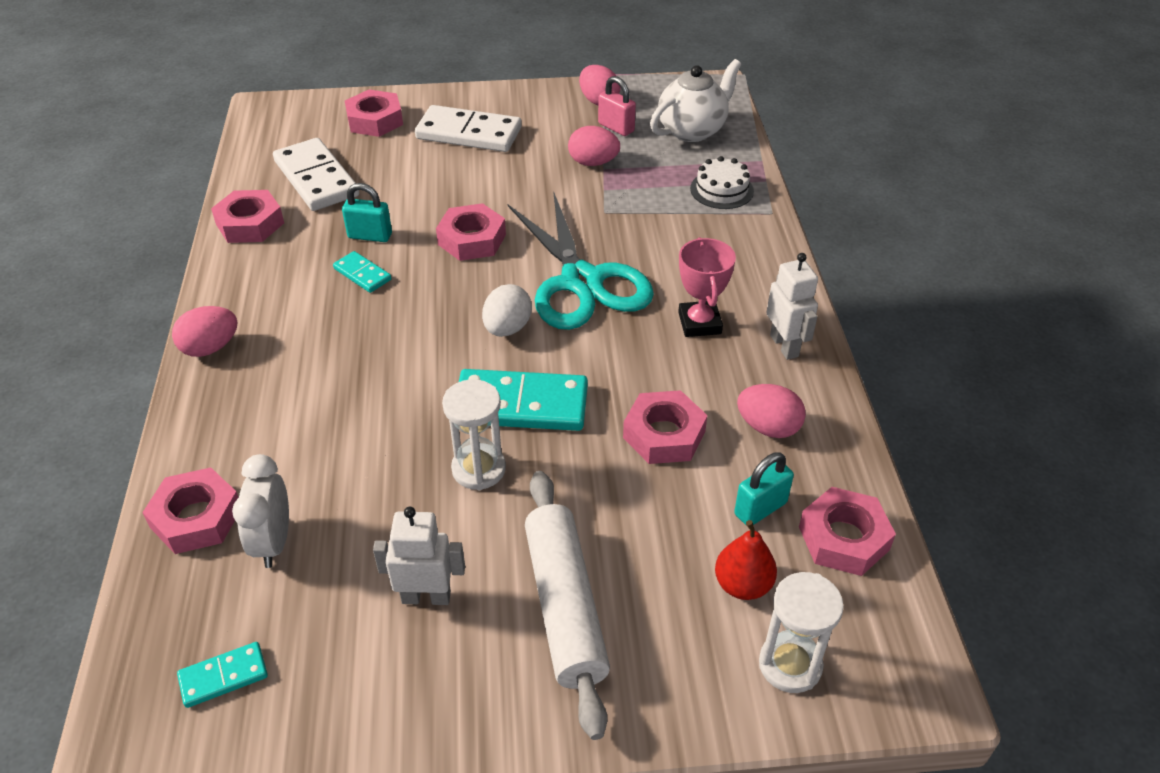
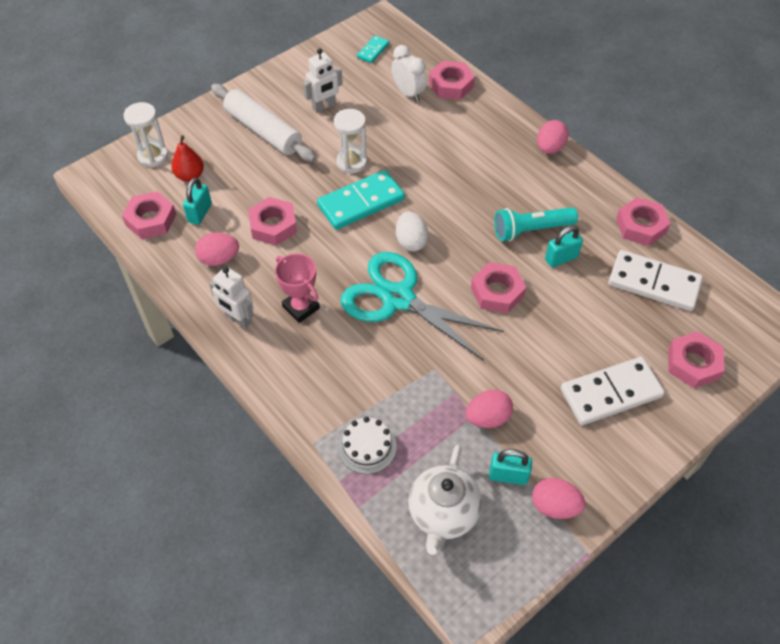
camera: 145 degrees right, 10 degrees up
turquoise domino [333,251,391,293] -> turquoise flashlight [494,207,578,241]
pink padlock [598,76,636,136] -> turquoise padlock [489,449,532,485]

